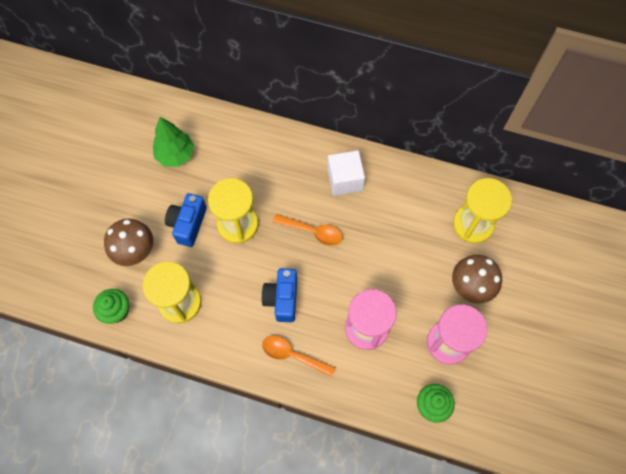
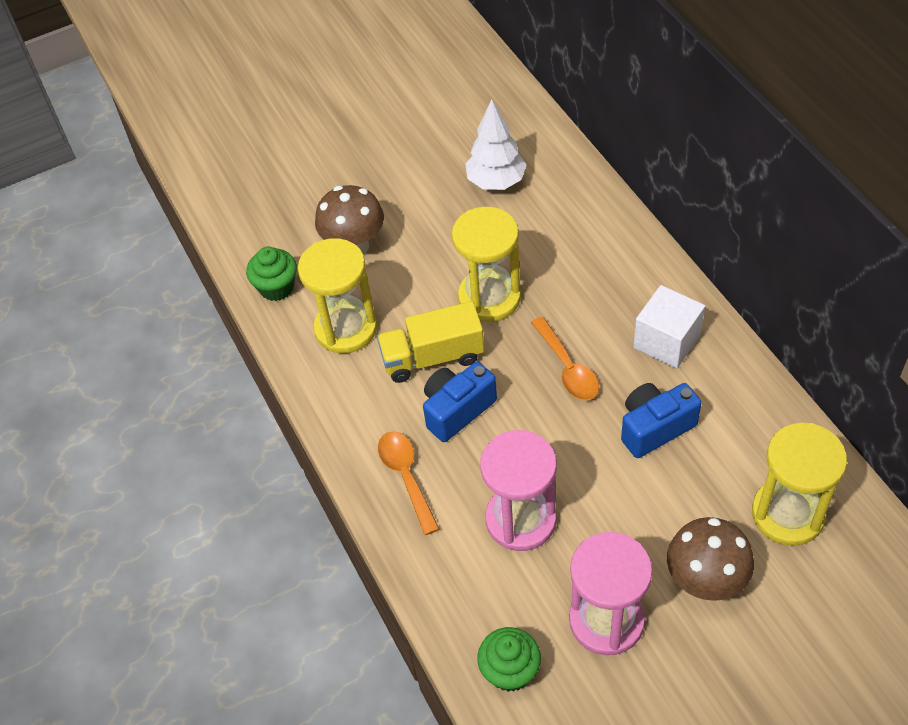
camera: 50 degrees right, 15 degrees down
green tree [153,117,194,167] -> white tree [465,99,527,190]
blue camera [165,193,207,247] -> blue camera moved to [621,383,702,458]
none -> yellow truck [377,301,484,383]

